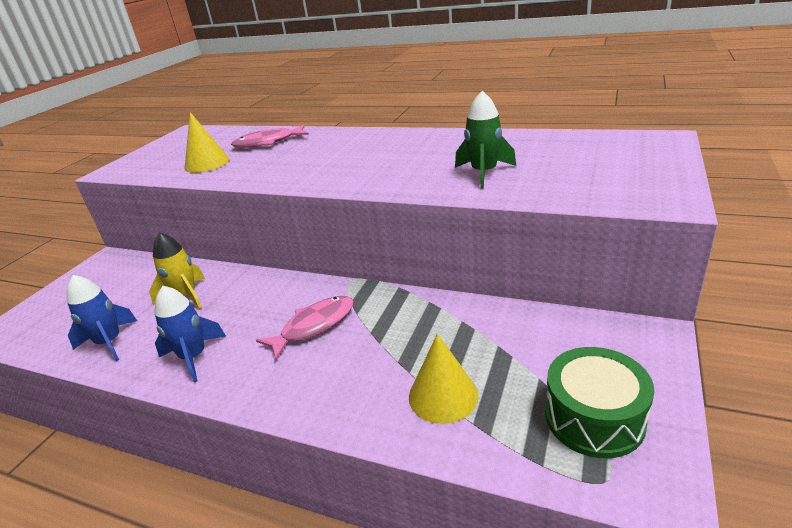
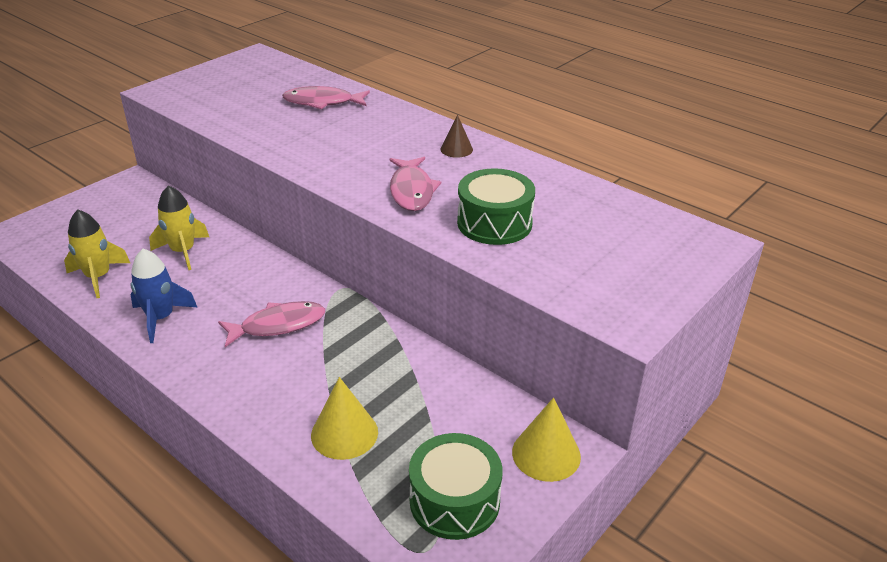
camera: 15 degrees right, 5 degrees up
blue rocket [67,275,137,361] -> yellow rocket [64,210,130,298]
yellow cone [184,112,230,173] -> yellow cone moved to [512,397,581,482]
green rocket [455,91,516,189] -> green drum [457,168,535,245]
none -> pink fish [389,157,441,211]
none -> brown cone [440,115,473,158]

